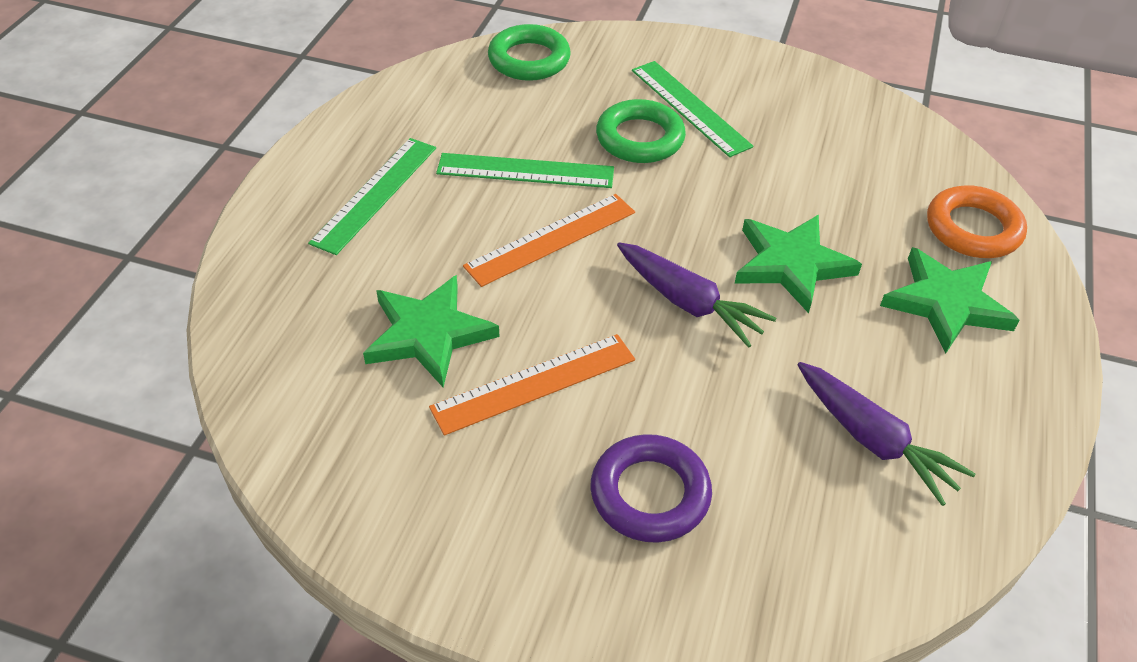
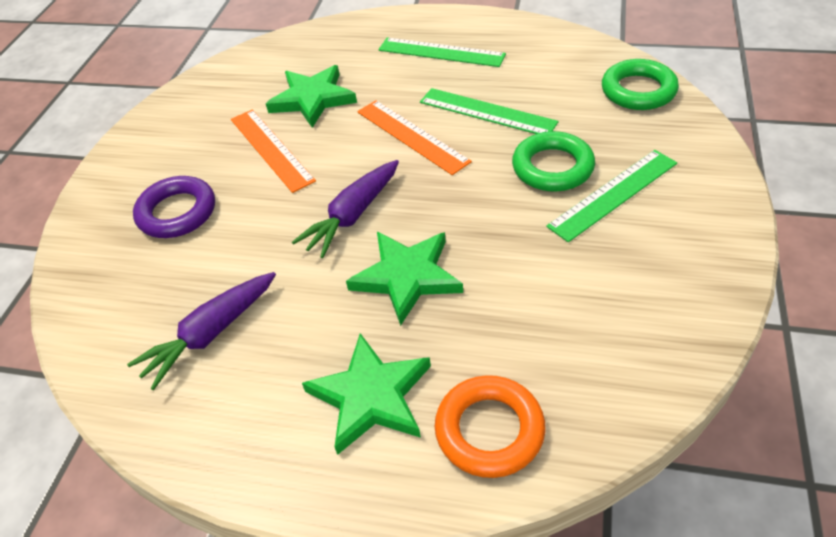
camera: 90 degrees right, 0 degrees up
green ruler [436,153,614,188] -> green ruler turned 60 degrees counterclockwise [420,88,558,134]

